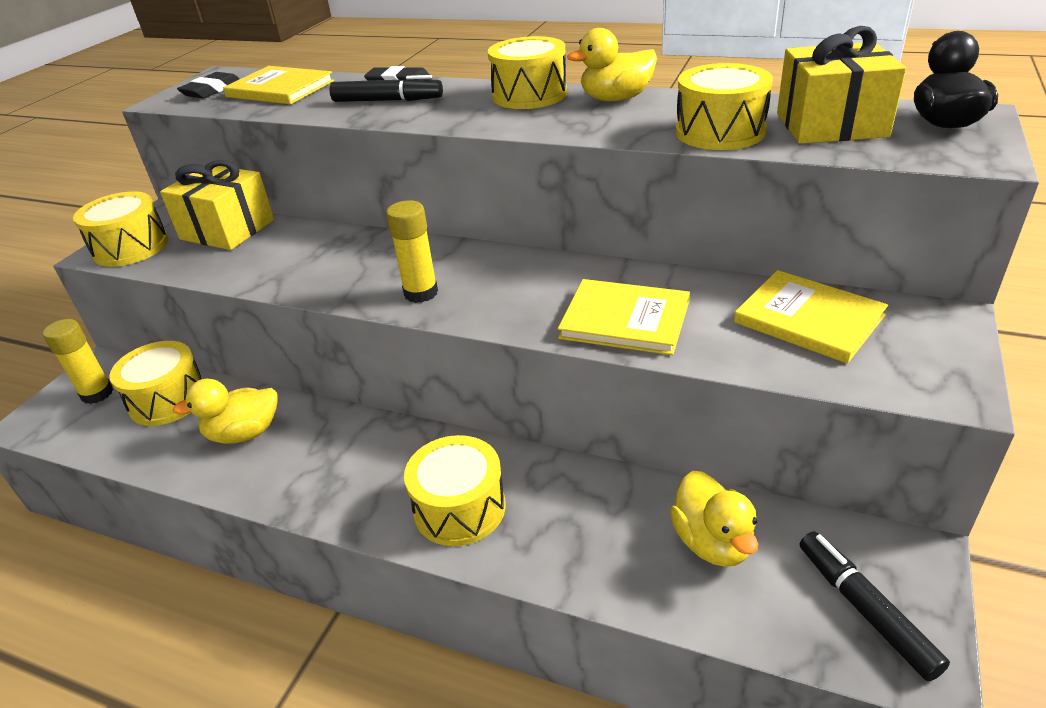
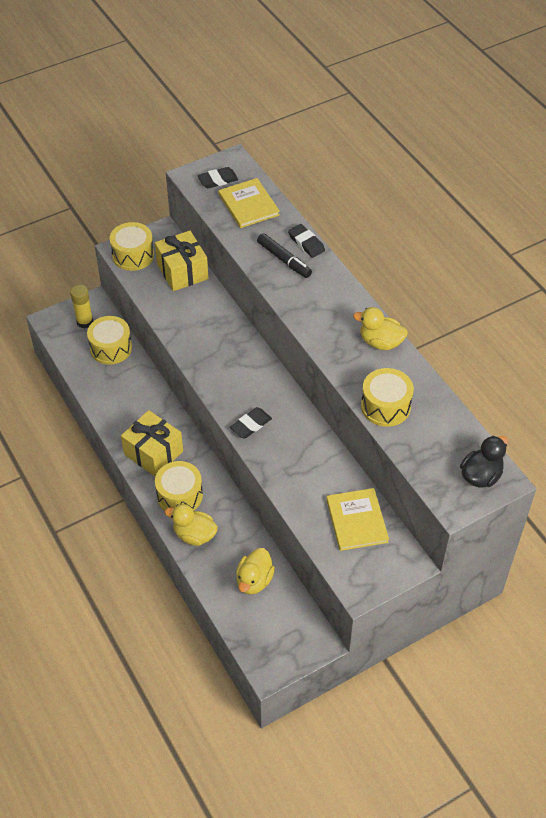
camera: 35 degrees right, 15 degrees up
yellow duck [173,379,278,444] -> yellow duck moved to [165,504,218,546]
yellow glue stick [386,200,438,303] -> none
yellow drum [488,36,567,109] -> none
yellow book [558,279,690,355] -> none
yellow gift [777,26,906,144] -> yellow gift moved to [121,410,183,477]
black marker [800,532,950,681] -> none
none -> black eraser [230,407,272,439]

